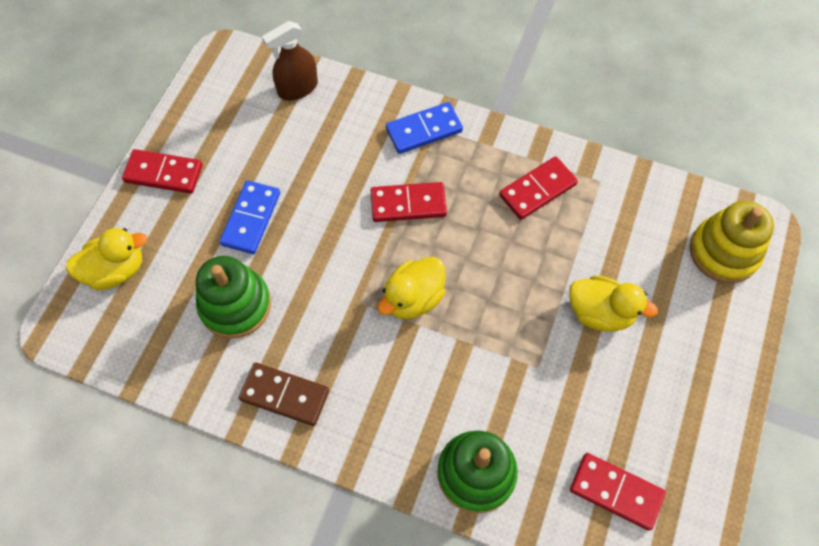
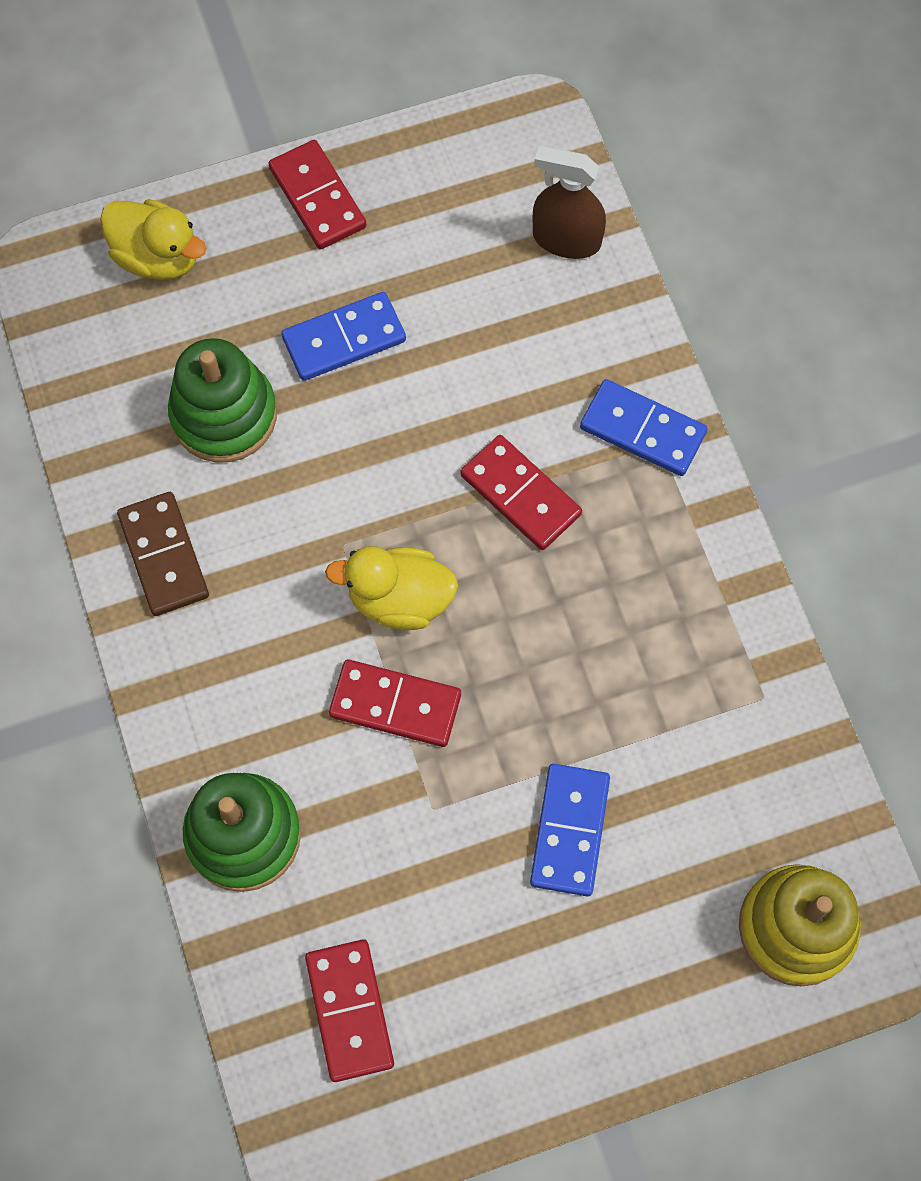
camera: 50 degrees right, 5 degrees up
red domino [499,156,578,220] -> red domino moved to [329,659,461,747]
yellow duck [569,275,658,332] -> blue domino [530,764,610,896]

